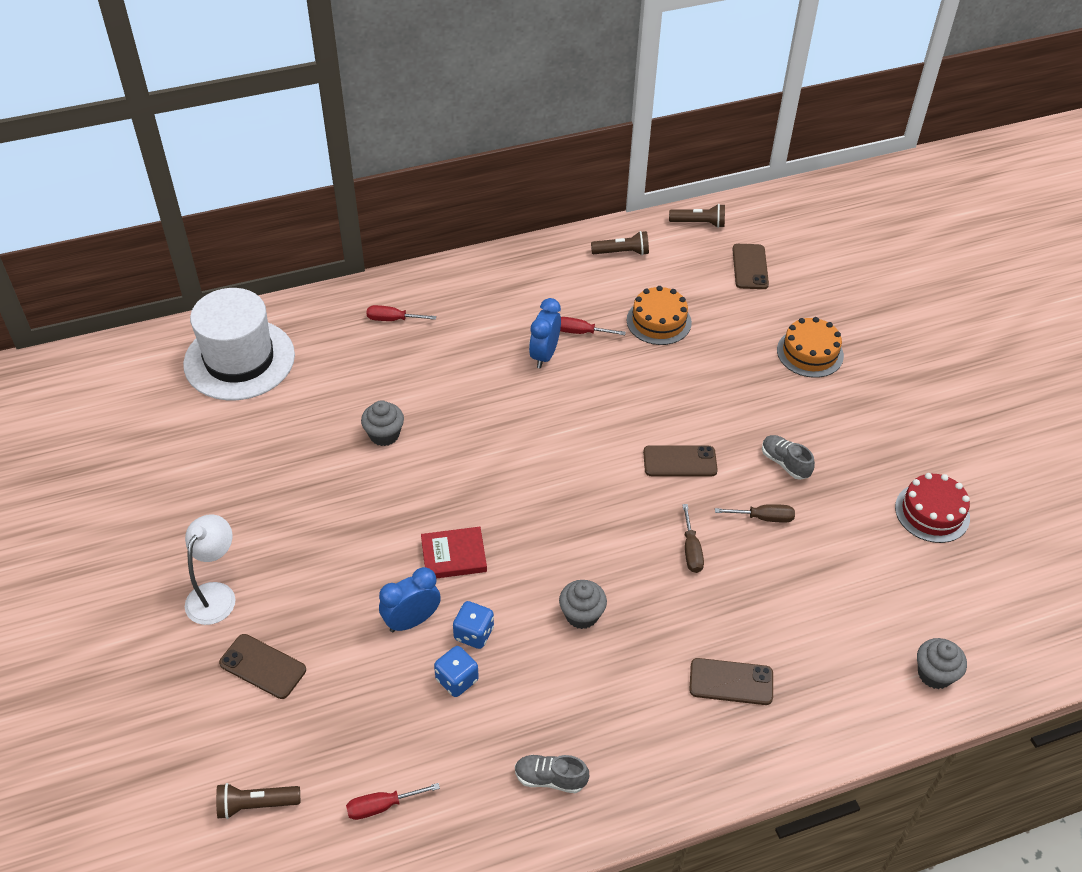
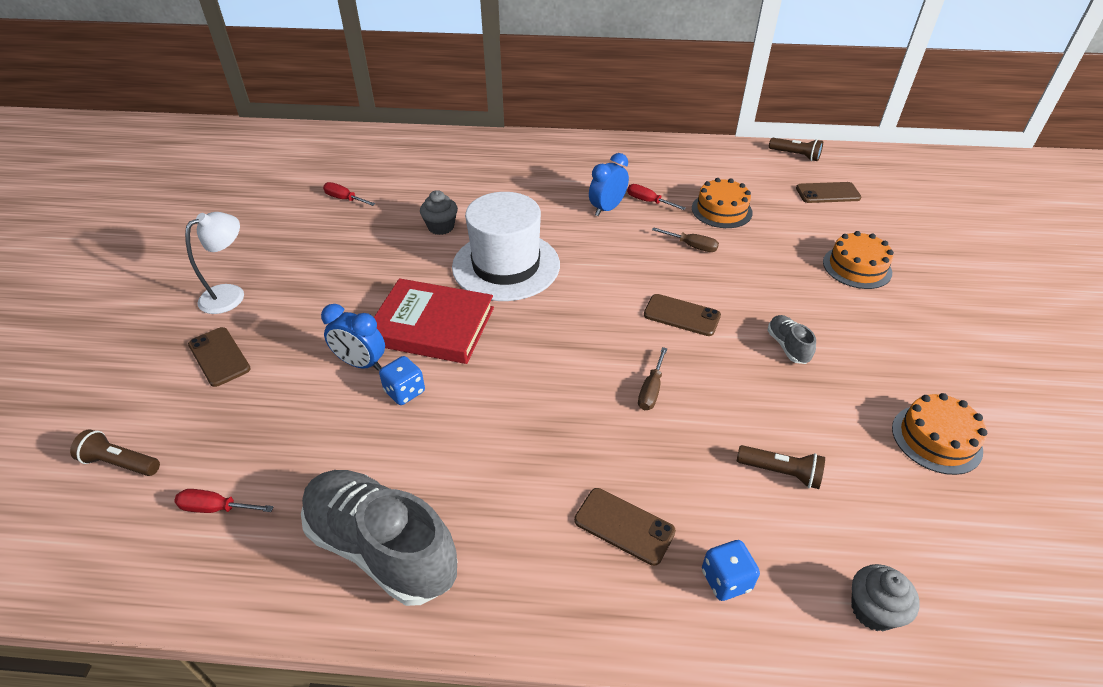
camera: 25 degrees right, 5 degrees down
white hat [183,288,295,400] -> white hat moved to [452,192,560,301]
red screwdriver [366,305,436,321] -> red screwdriver moved to [323,182,375,206]
blue clock [379,567,441,632] -> blue clock turned 150 degrees counterclockwise [321,304,385,371]
red book [421,527,487,579] -> red book [374,278,494,364], size x1.79
blue dice [434,646,479,697] -> blue dice moved to [702,540,760,601]
grey shoe [515,755,589,793] -> grey shoe [301,470,458,606], size x2.27
grey cupcake [559,580,607,629] -> none
brown flashlight [591,231,649,255] -> brown flashlight moved to [737,445,825,489]
brown screwdriver [715,504,795,523] -> brown screwdriver moved to [652,227,719,252]
brown phone [732,244,769,289] -> brown phone turned 60 degrees clockwise [796,182,861,203]
red cake [895,473,970,543] -> orange cake [892,393,987,475]

